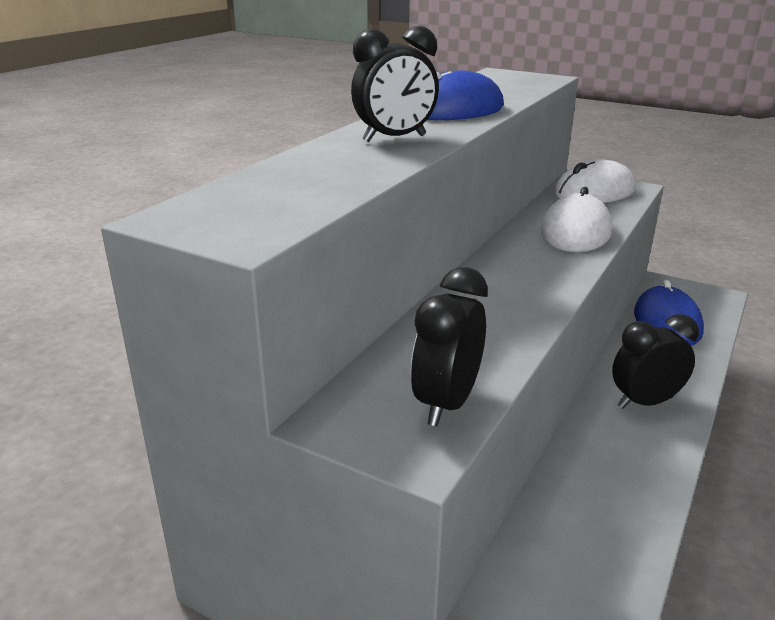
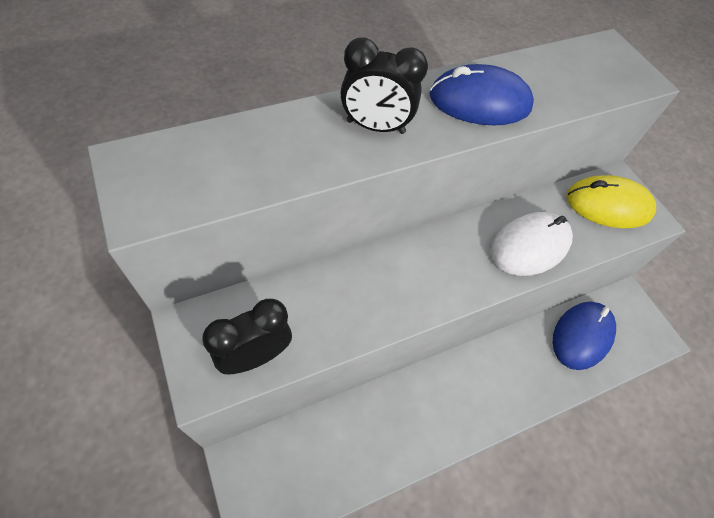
camera: 30 degrees right, 30 degrees up
white mouse [554,160,636,203] -> yellow mouse [566,175,656,228]
black clock [612,314,699,409] -> none

